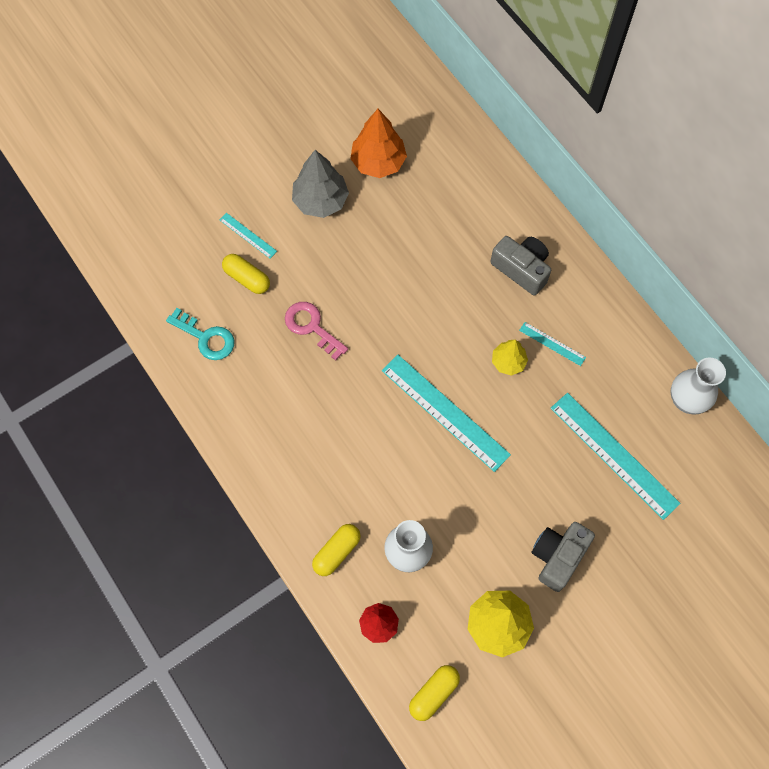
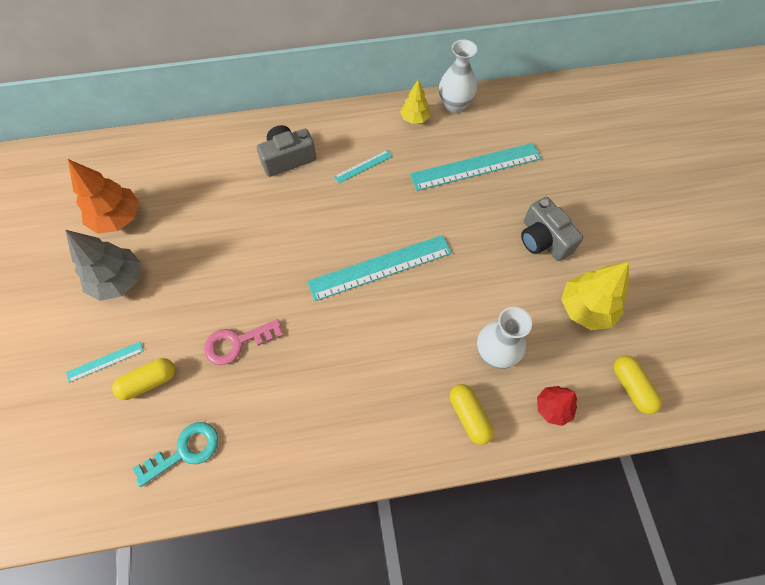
camera: 65 degrees left, 5 degrees down
yellow tree [492,340,528,376] -> yellow tree moved to [400,80,430,124]

